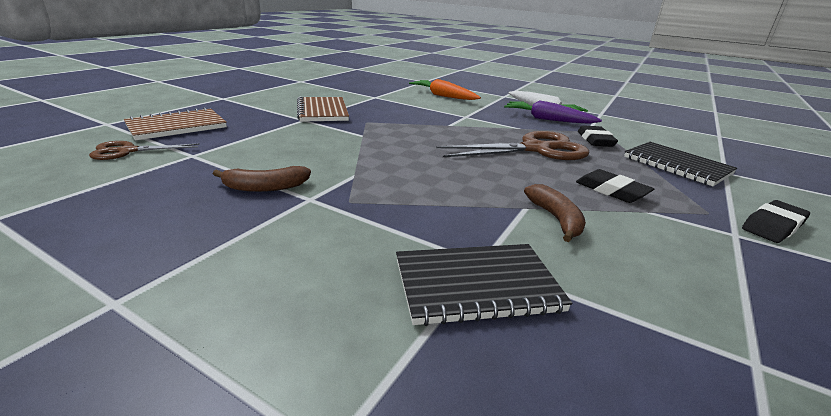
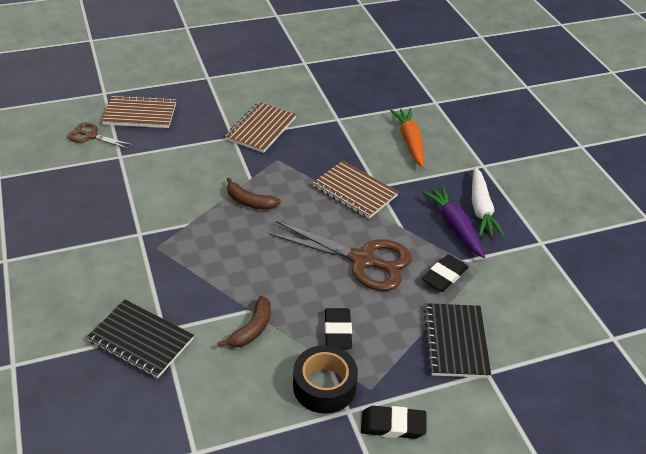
camera: 40 degrees right, 15 degrees up
brown banana [213,166,311,192] -> brown banana moved to [227,177,281,210]
none -> black tape [293,345,358,414]
none -> brown notebook [313,161,399,219]

